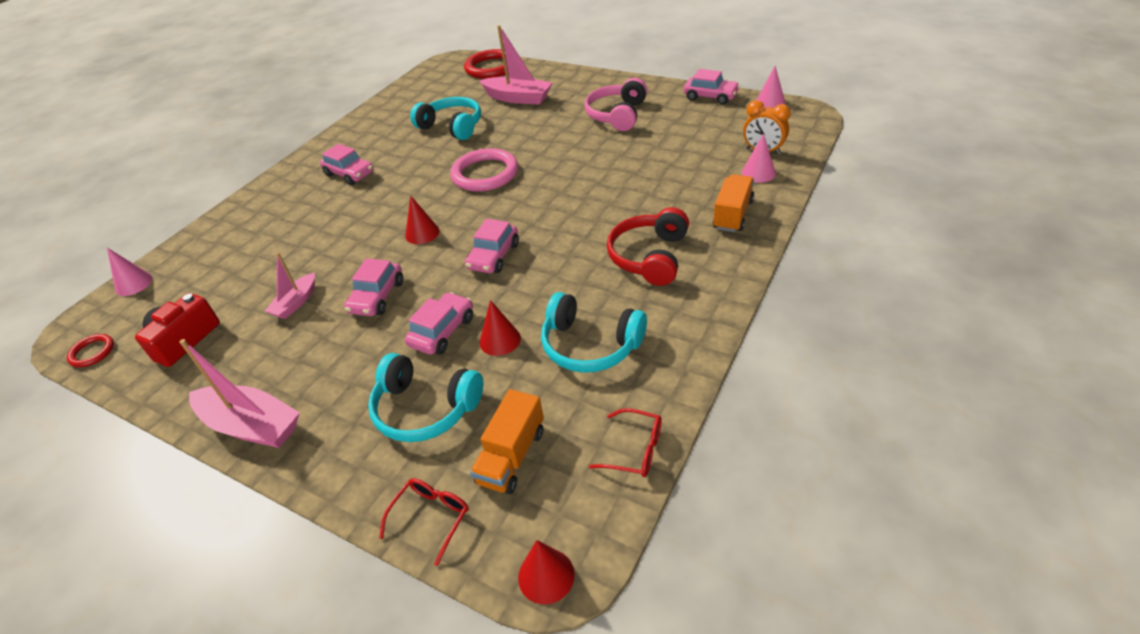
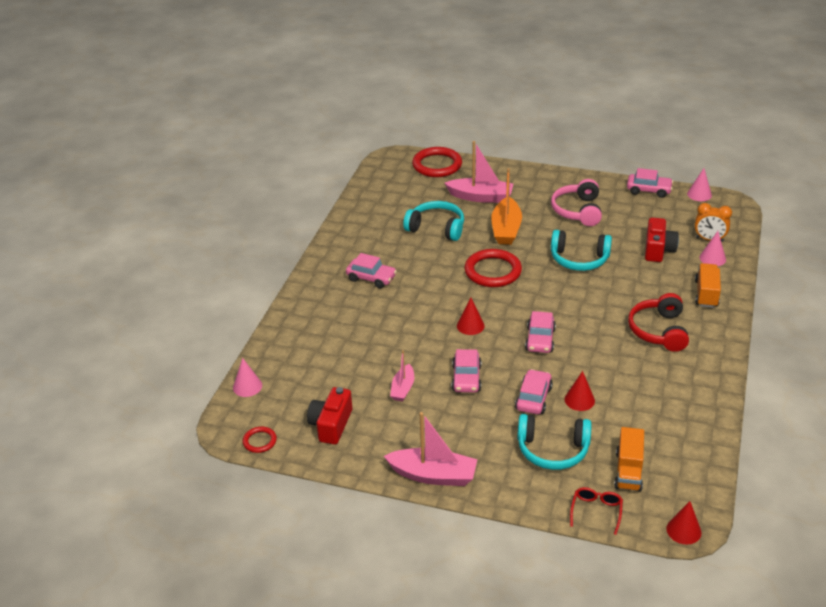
camera: 15 degrees left, 5 degrees down
pink ring [450,148,518,192] -> red ring [464,249,522,287]
turquoise headphones [541,292,647,373] -> turquoise headphones moved to [551,230,612,271]
red glasses [589,408,662,477] -> none
none -> orange boat [491,168,522,245]
none -> red camera [645,218,679,262]

